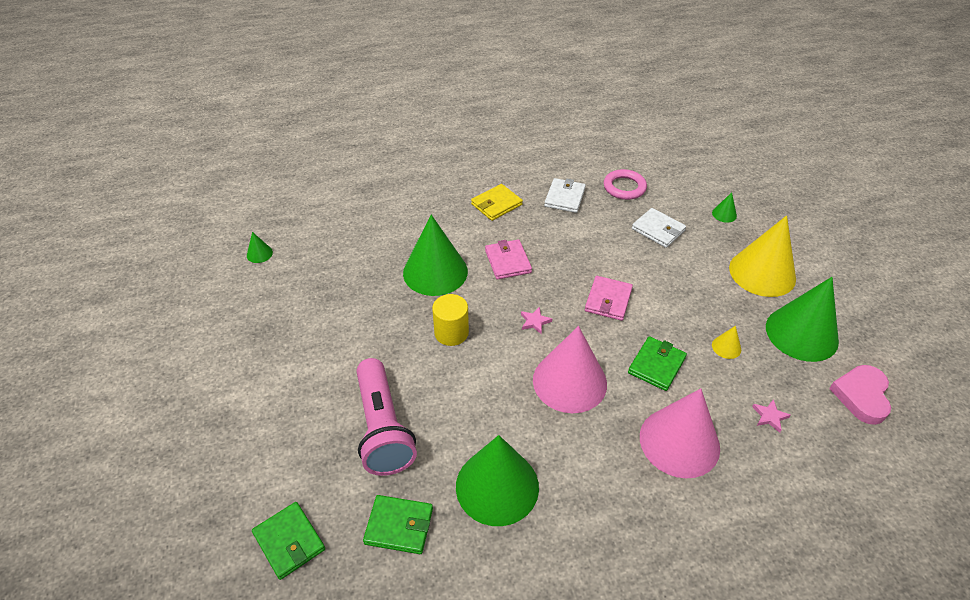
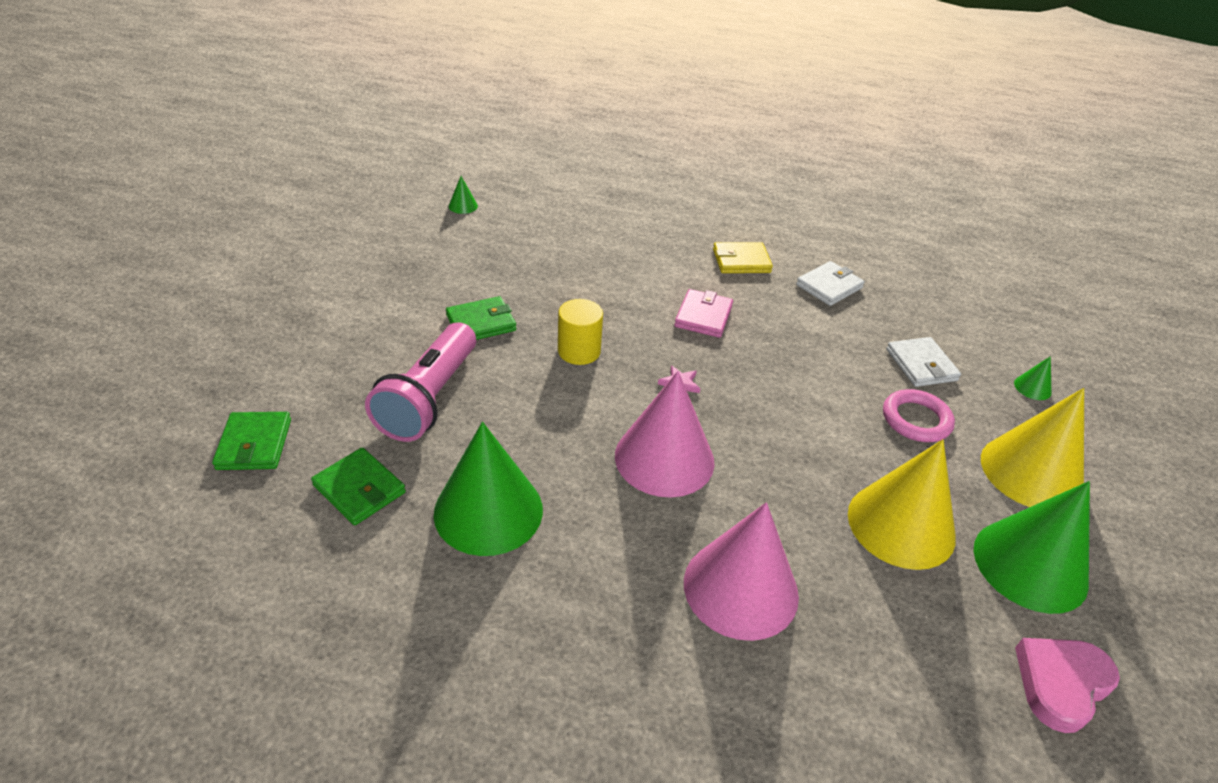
camera: 30 degrees right, 5 degrees down
green cone [403,215,468,296] -> none
pink wallet [585,276,633,321] -> none
pink ring [604,169,647,200] -> pink ring moved to [883,389,955,442]
green wallet [628,336,687,391] -> green wallet moved to [446,296,516,340]
yellow cone [712,326,741,359] -> yellow cone [848,439,956,570], size x2.46
pink star [752,399,791,433] -> none

